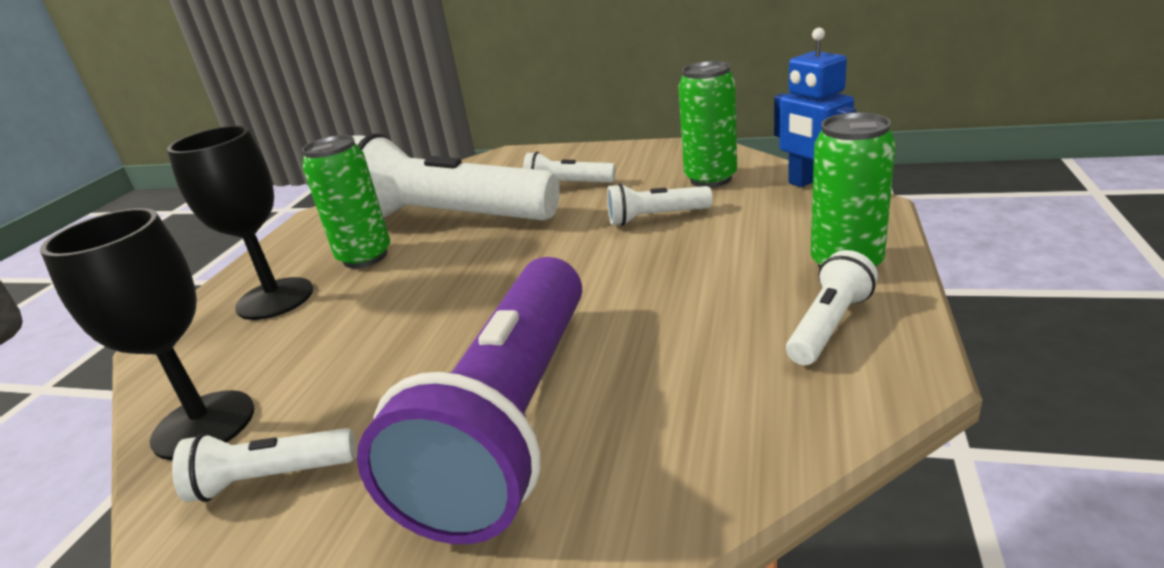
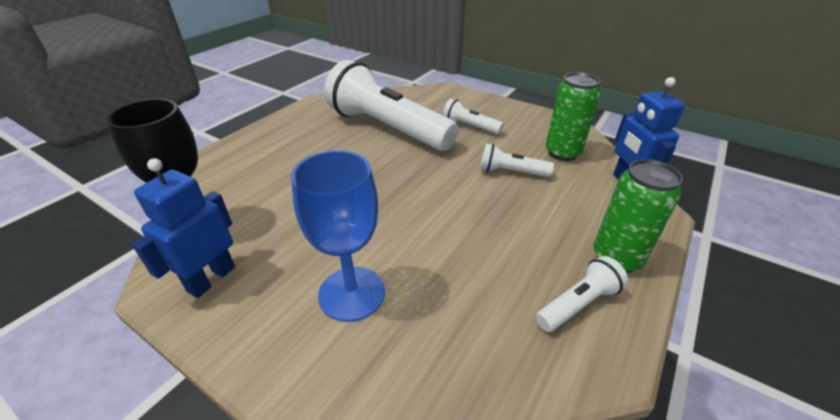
camera: 15 degrees right, 10 degrees up
black goblet [167,126,313,320] -> none
white flashlight [172,428,356,502] -> blue robot [132,158,235,298]
green can [302,135,390,268] -> none
purple flashlight [357,257,582,544] -> blue goblet [291,150,385,322]

